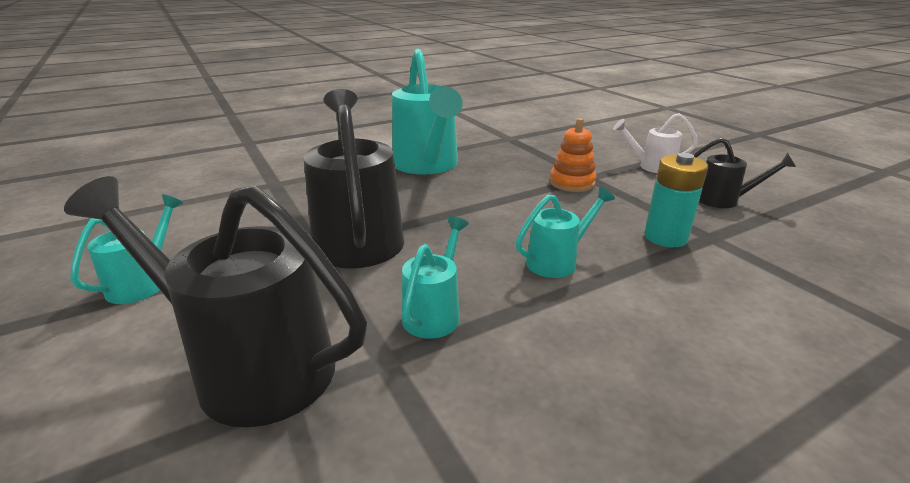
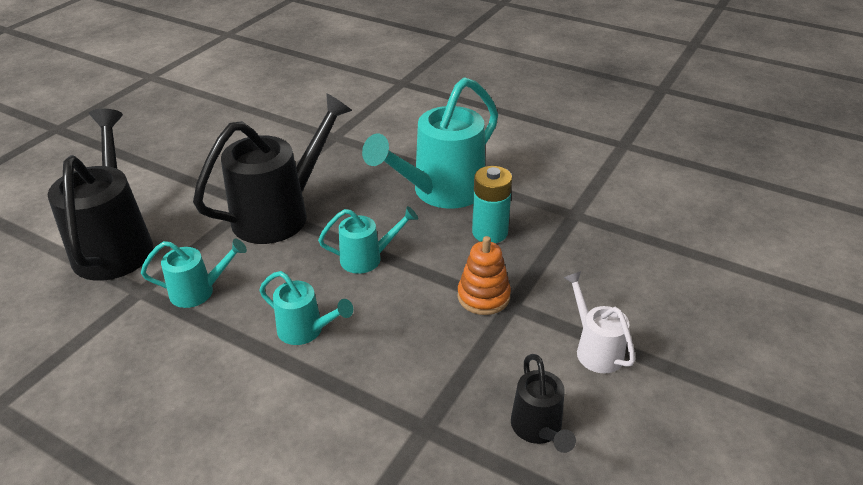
camera: 60 degrees right, 10 degrees up
turquoise watering can [71,194,183,304] -> turquoise watering can moved to [318,206,418,274]
turquoise battery [644,152,708,247] -> turquoise battery moved to [472,166,512,243]

